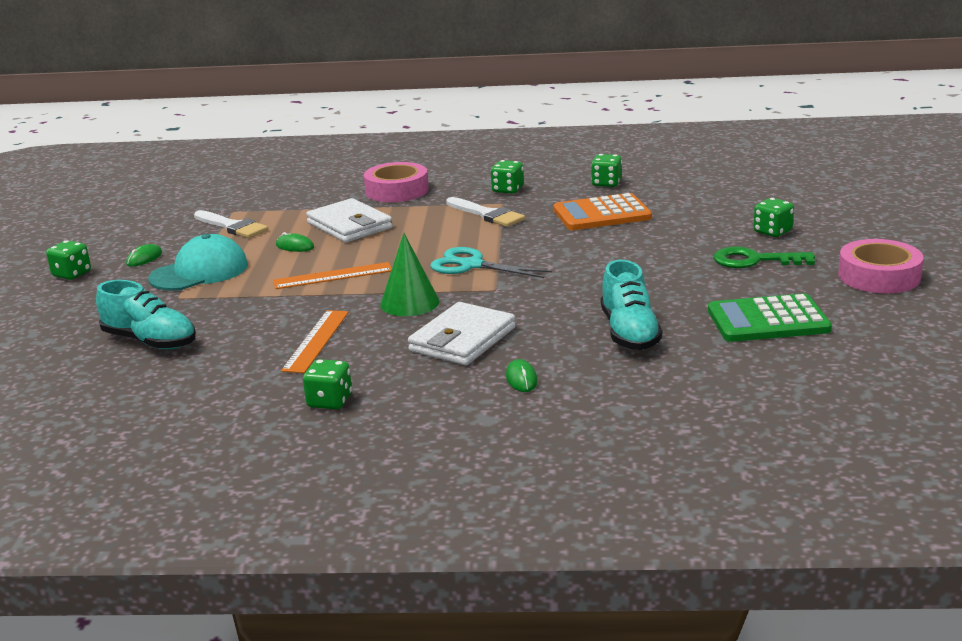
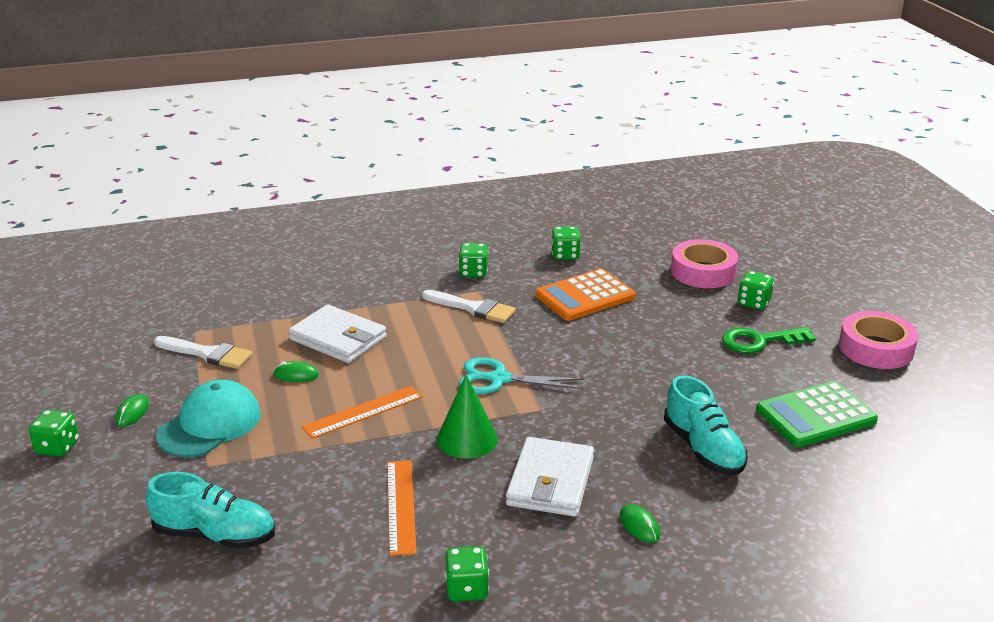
camera: 20 degrees left, 5 degrees up
pink tape [364,162,429,202] -> pink tape moved to [671,239,738,288]

